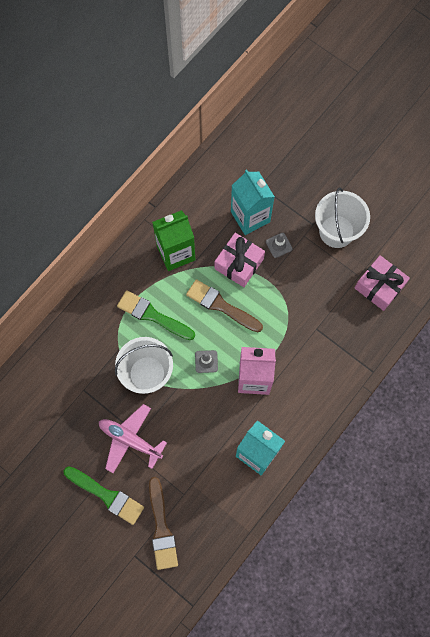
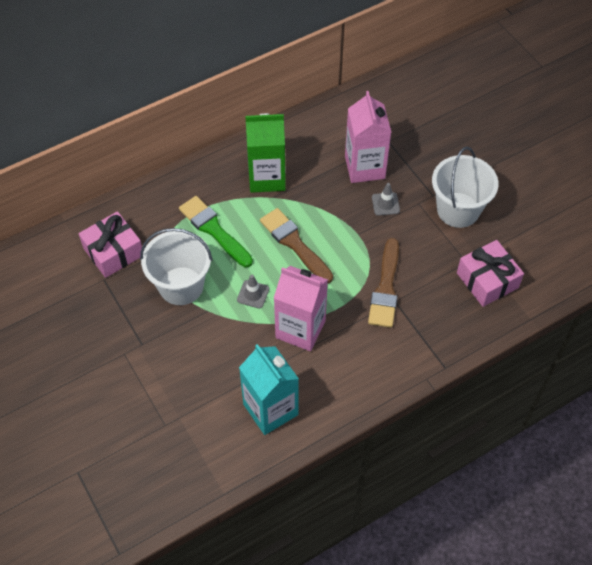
camera: 20 degrees right, 15 degrees down
green brush [64,466,144,525] -> none
pink plane [99,404,167,473] -> none
brown brush [149,477,178,570] -> brown brush moved to [368,238,399,328]
pink gift [215,233,265,287] -> pink gift moved to [79,211,142,278]
turquoise carton [231,170,275,235] -> pink carton [345,91,391,183]

